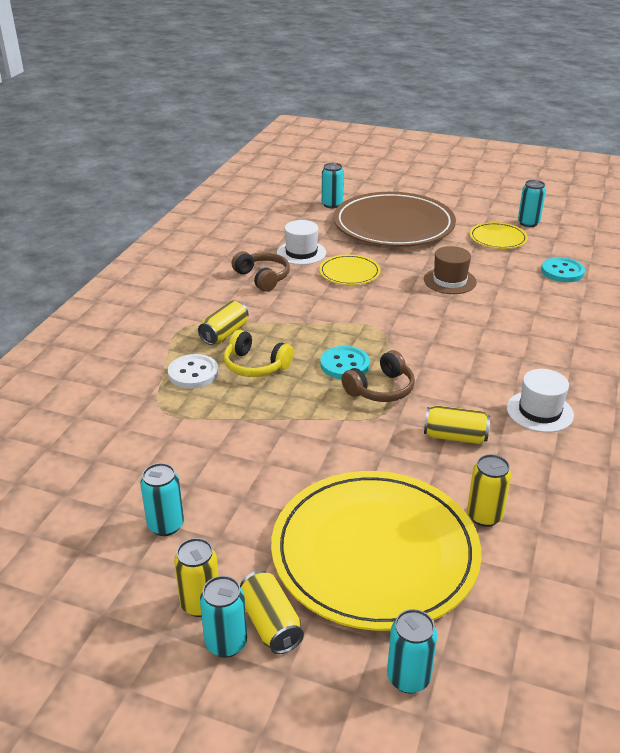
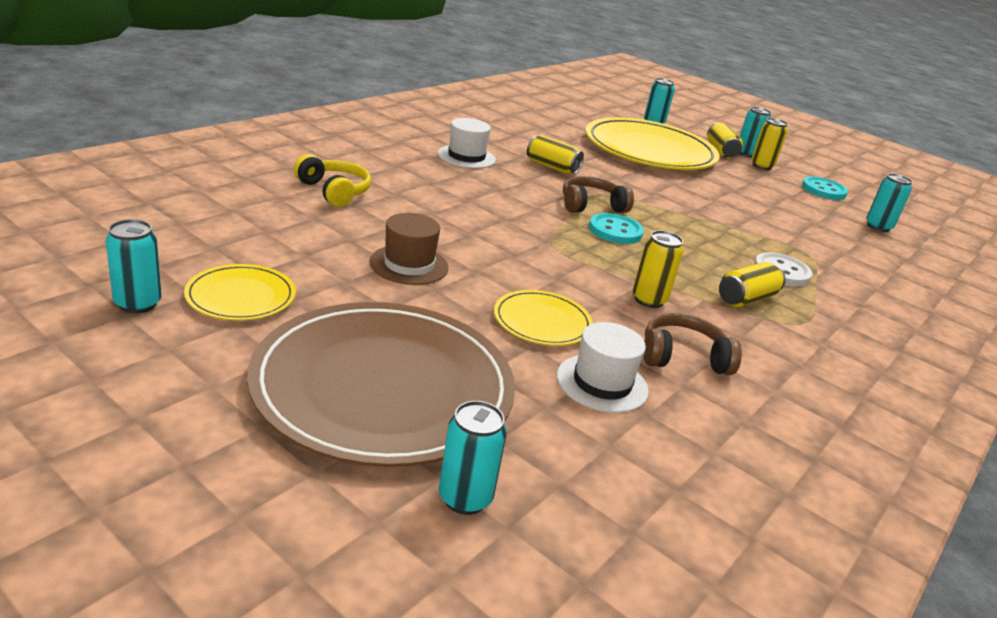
camera: 165 degrees left, 5 degrees down
turquoise can [140,463,184,536] -> turquoise can moved to [866,173,913,232]
yellow headphones [224,330,294,377] -> yellow headphones moved to [294,154,371,207]
brown headphones [232,251,290,292] -> brown headphones turned 105 degrees clockwise [643,313,742,375]
yellow can [467,454,511,527] -> yellow can moved to [633,230,683,308]
turquoise button [541,257,585,282] -> turquoise button moved to [802,177,848,200]

